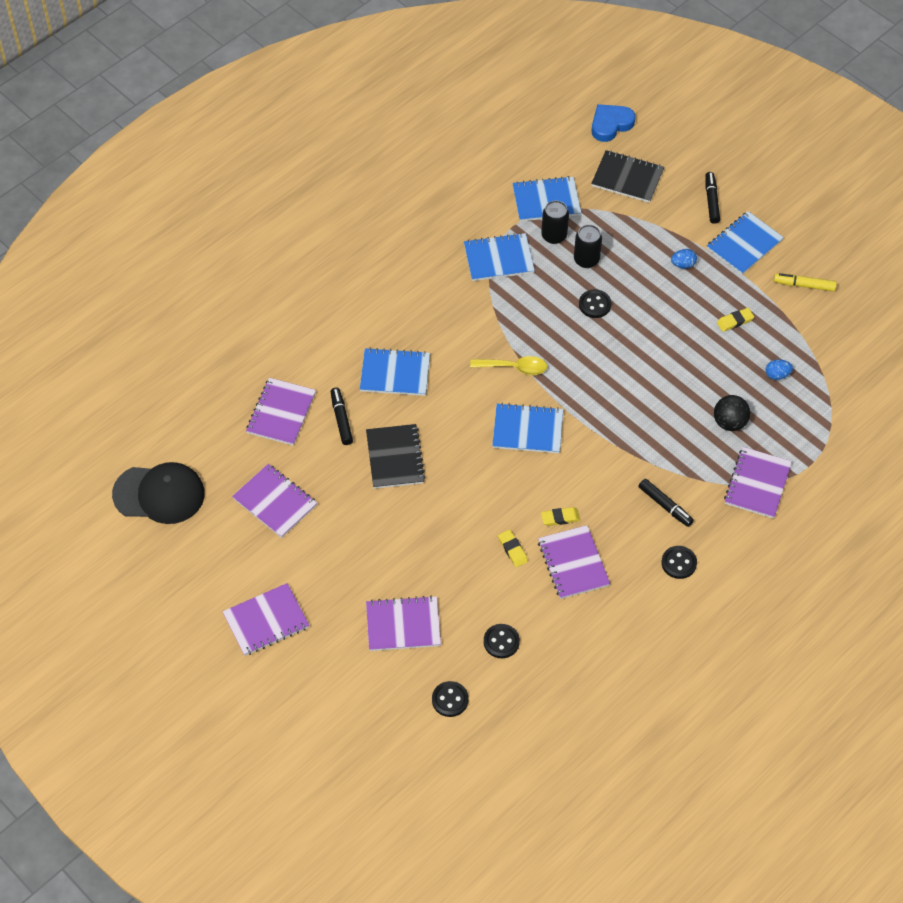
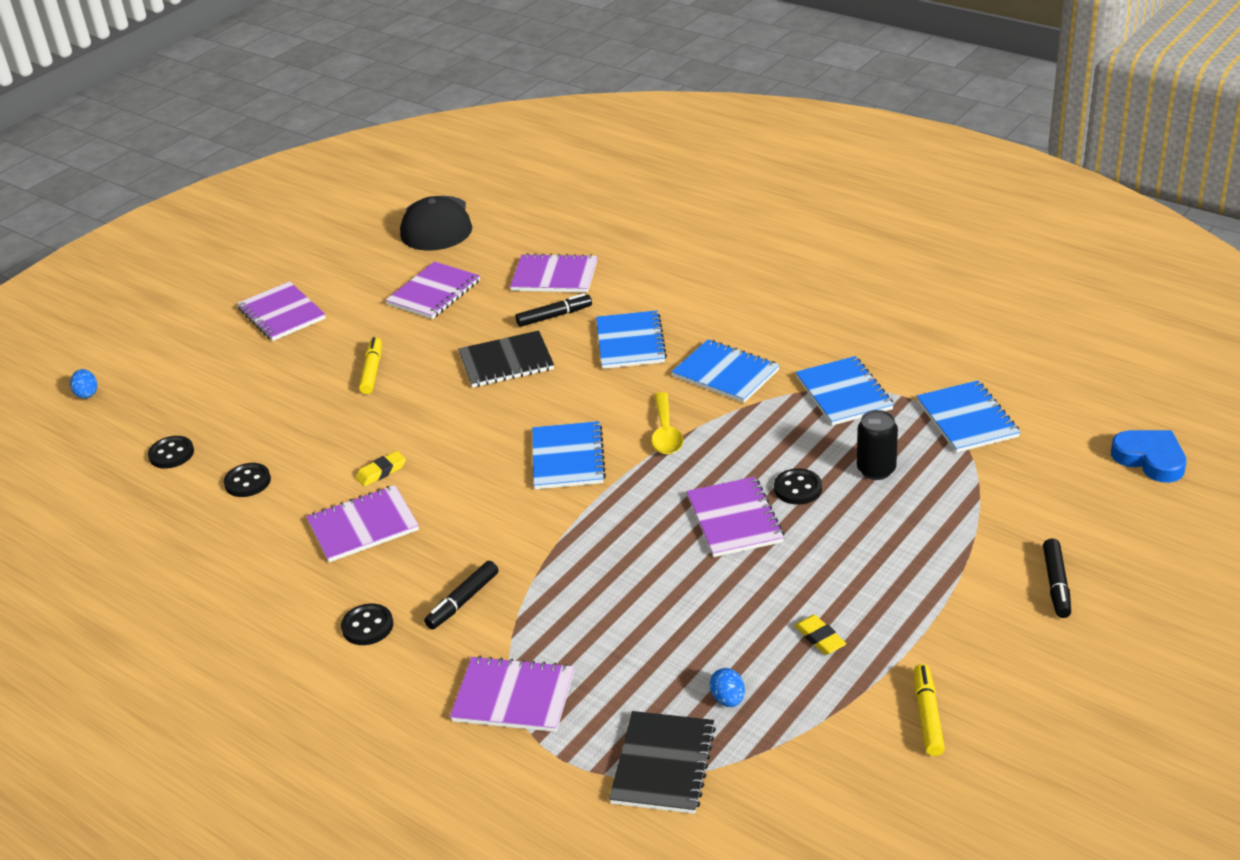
camera: 85 degrees right, 20 degrees down
purple notebook [366,596,441,651] -> purple notebook moved to [687,477,784,557]
black can [541,200,569,244] -> none
yellow eraser [541,507,580,526] -> none
black notebook [591,150,664,203] -> black notebook moved to [609,711,716,814]
blue egg [671,249,697,269] -> blue egg moved to [70,369,97,399]
black marker [705,172,720,224] -> black marker turned 105 degrees clockwise [1043,539,1071,618]
blue notebook [707,211,784,275] -> blue notebook moved to [671,339,780,403]
black ball [714,395,750,431] -> none
none -> yellow marker [359,337,382,394]

